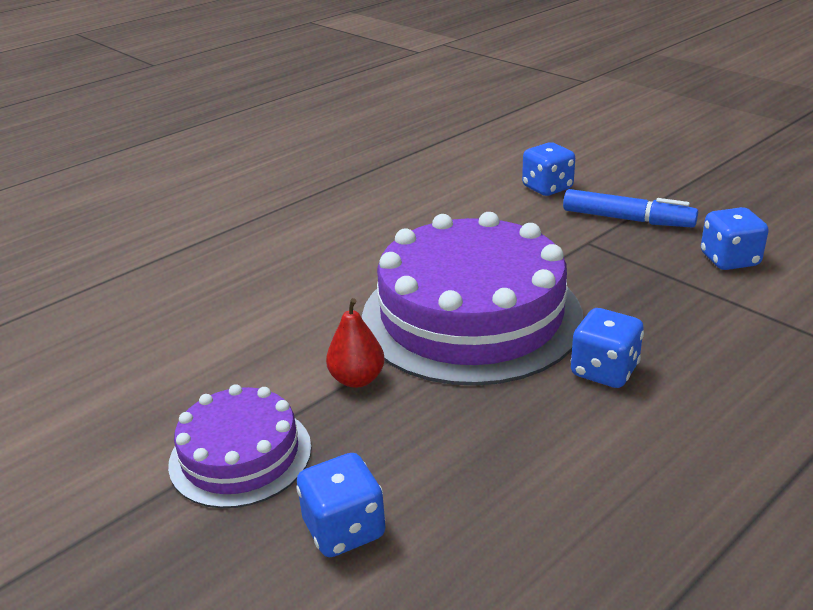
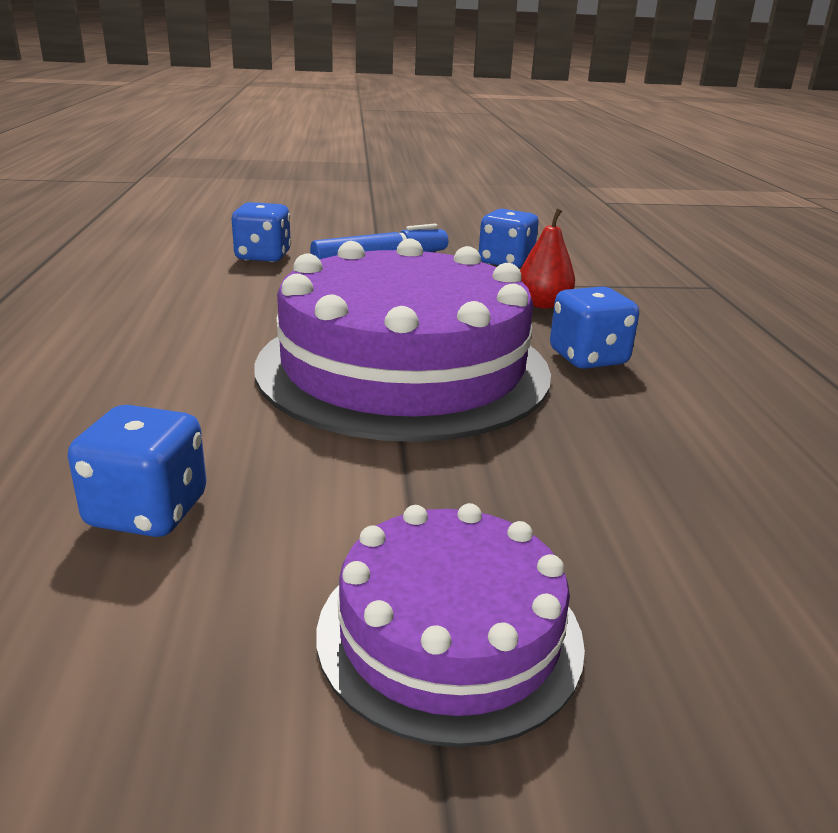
camera: 55 degrees left, 5 degrees down
blue dice [296,453,386,557] -> blue dice moved to [68,405,207,537]
red pear [326,298,385,388] -> red pear moved to [520,209,575,309]

